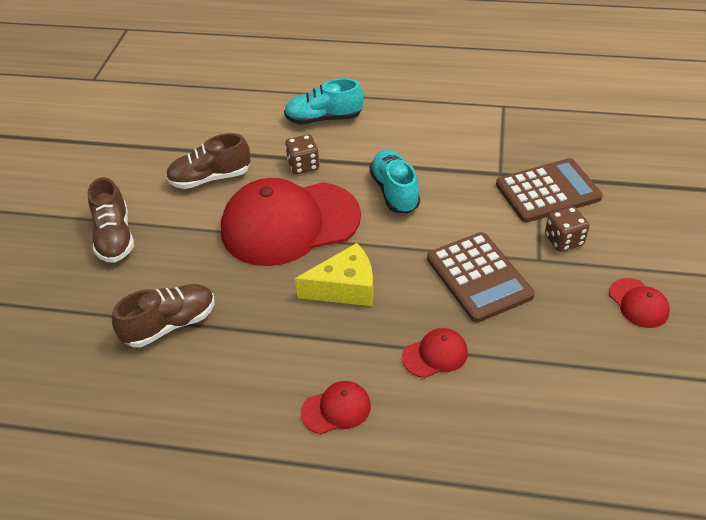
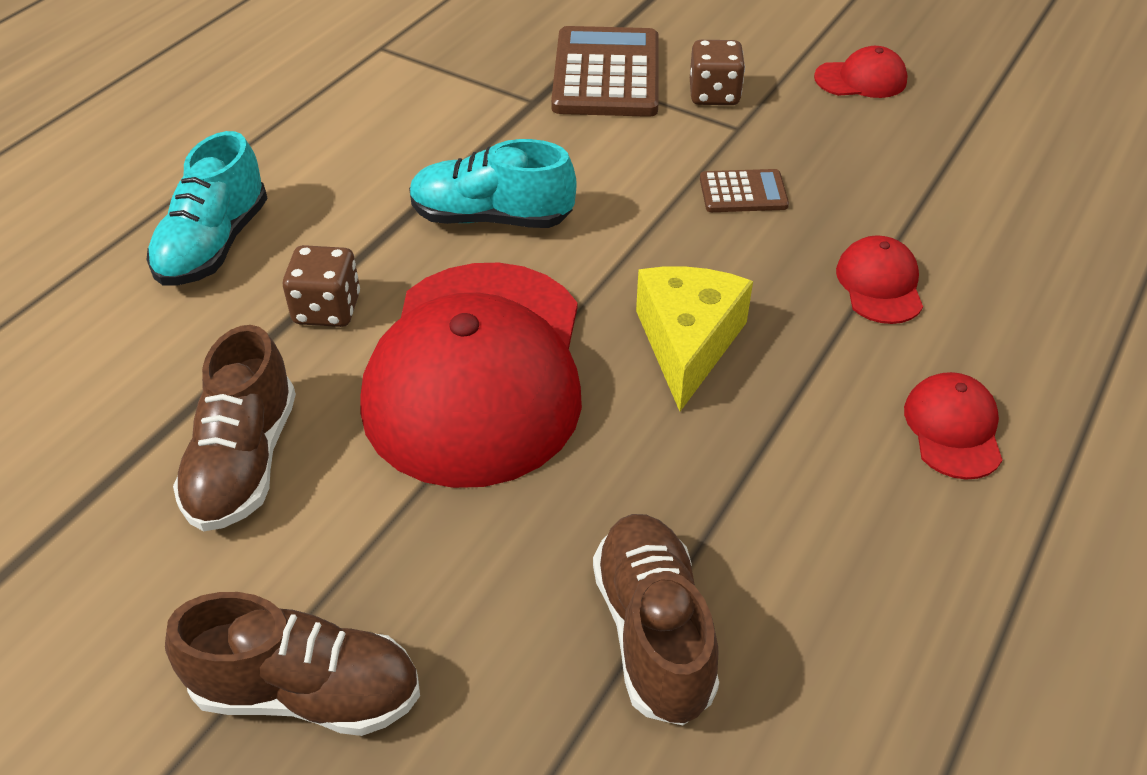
camera: 70 degrees left, 0 degrees up
brown calculator [427,232,535,323] -> brown calculator [700,169,789,212], size x0.51

